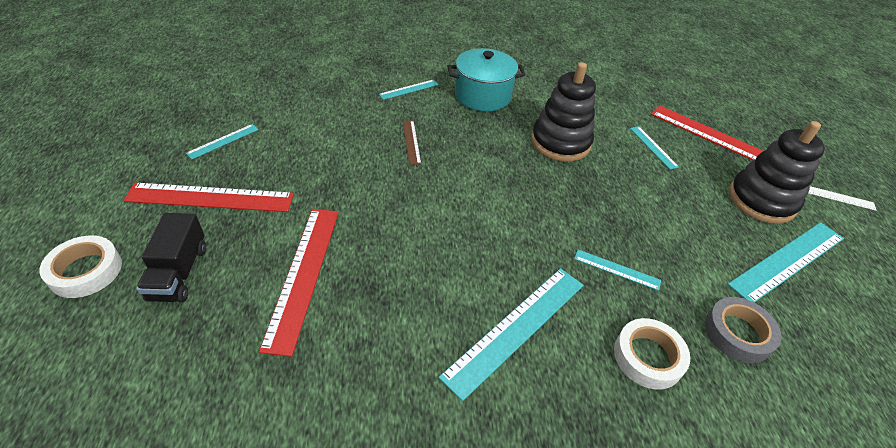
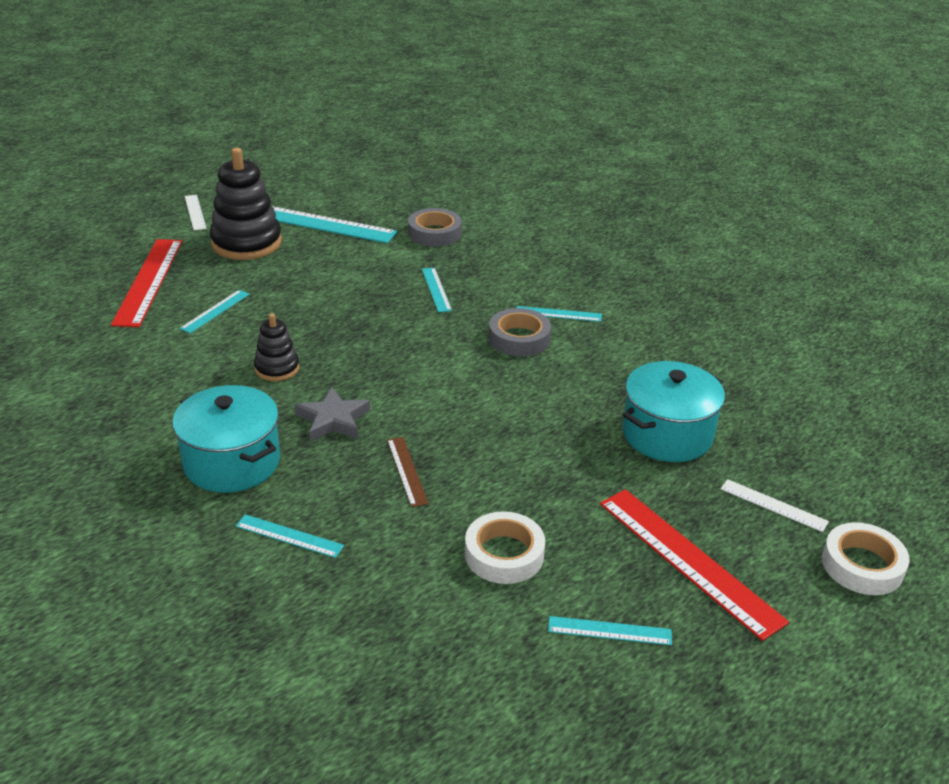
camera: 125 degrees left, 10 degrees down
black truck [136,213,206,302] -> white ruler [721,479,829,532]
red ruler [259,209,339,357] -> turquoise pot [622,361,725,462]
brown ruler [403,120,421,165] -> brown ruler turned 60 degrees counterclockwise [387,437,429,507]
turquoise ruler [438,268,584,401] -> turquoise ruler [517,306,602,322], size x0.50
black stacking toy [531,62,596,162] -> black stacking toy [254,313,299,381], size x0.54
white tape [614,318,690,389] -> white tape moved to [465,511,545,584]
none -> grey star [295,387,370,441]
none -> grey tape [489,308,551,356]

